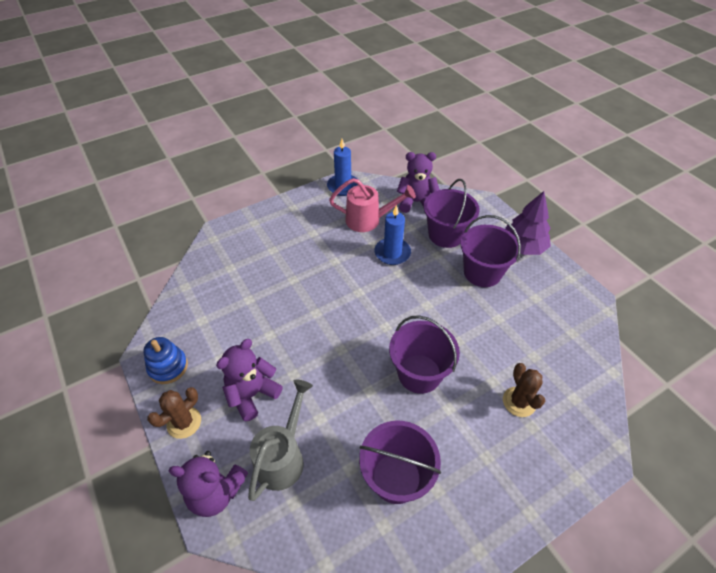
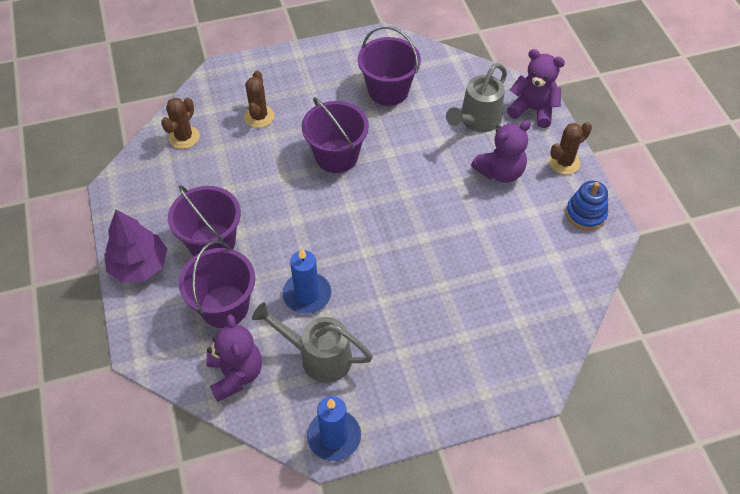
camera: 165 degrees left, 5 degrees up
pink watering can [329,178,416,232] -> grey watering can [252,302,373,383]
purple teddy bear [397,152,440,213] -> purple teddy bear turned 120 degrees counterclockwise [206,314,262,402]
none -> brown cactus [161,98,200,149]

